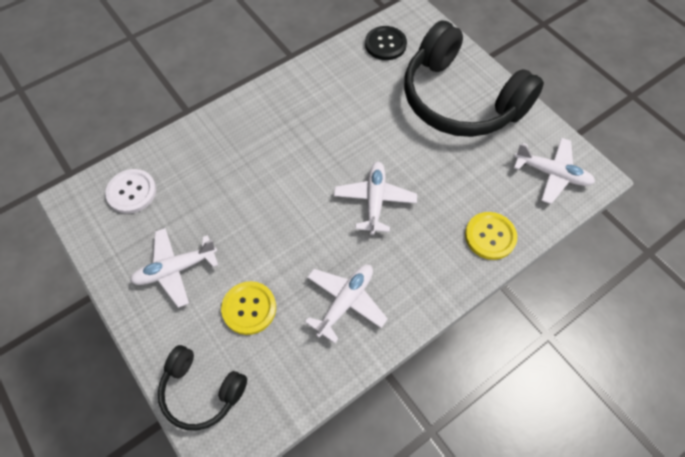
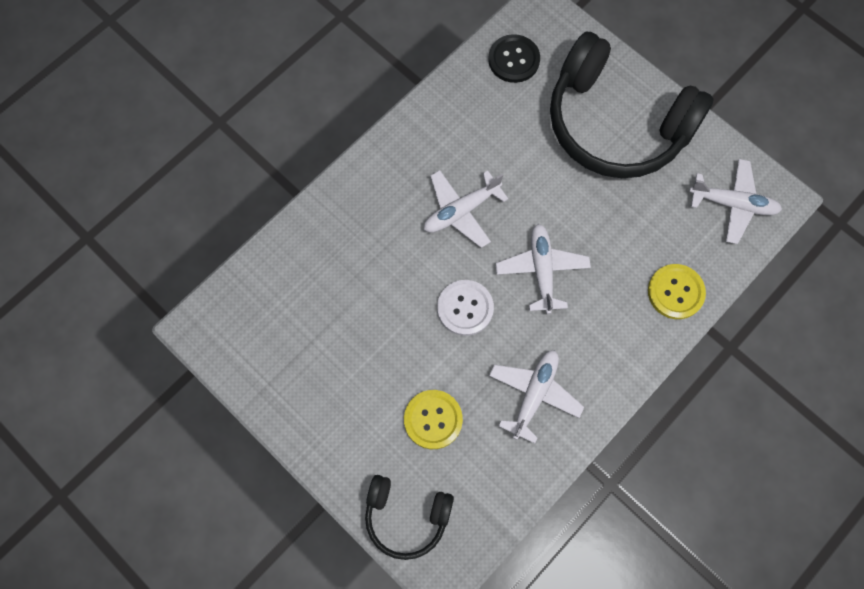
camera: 10 degrees left, 10 degrees up
white button [105,169,157,214] -> white button moved to [437,280,494,336]
white plane [130,228,218,308] -> white plane moved to [424,170,508,248]

